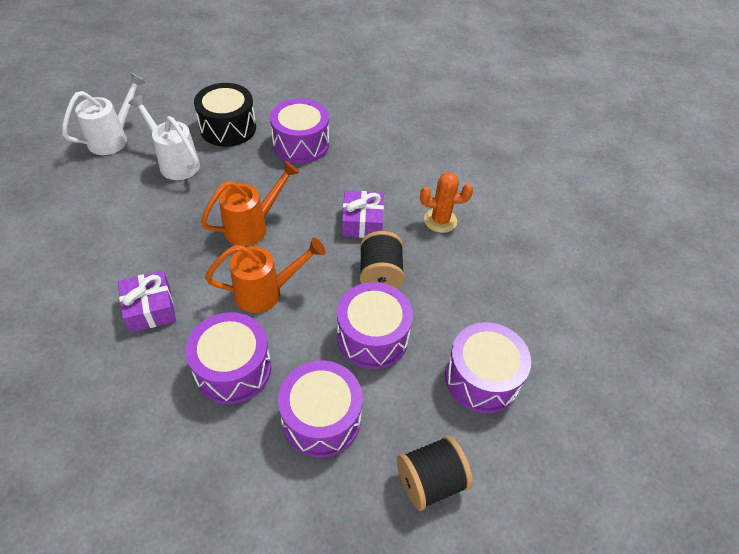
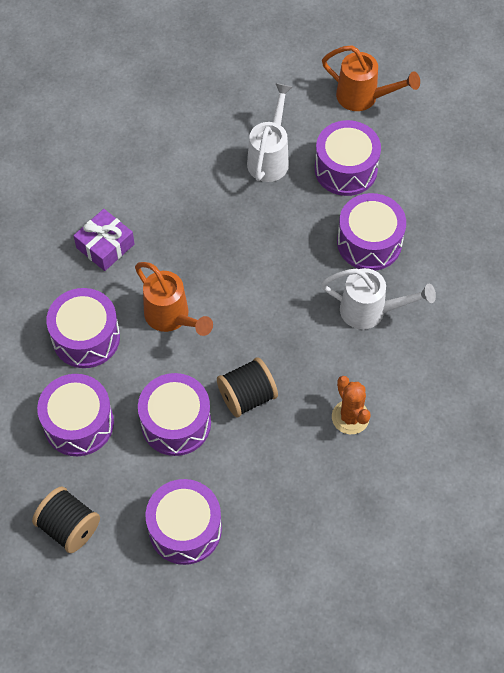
camera: 65 degrees right, 10 degrees up
white watering can [62,73,146,155] -> white watering can moved to [321,268,436,329]
black drum [194,83,256,147] -> purple drum [315,120,381,196]
orange watering can [201,161,300,246] -> orange watering can moved to [322,45,420,111]
purple gift [342,191,384,238] -> none

